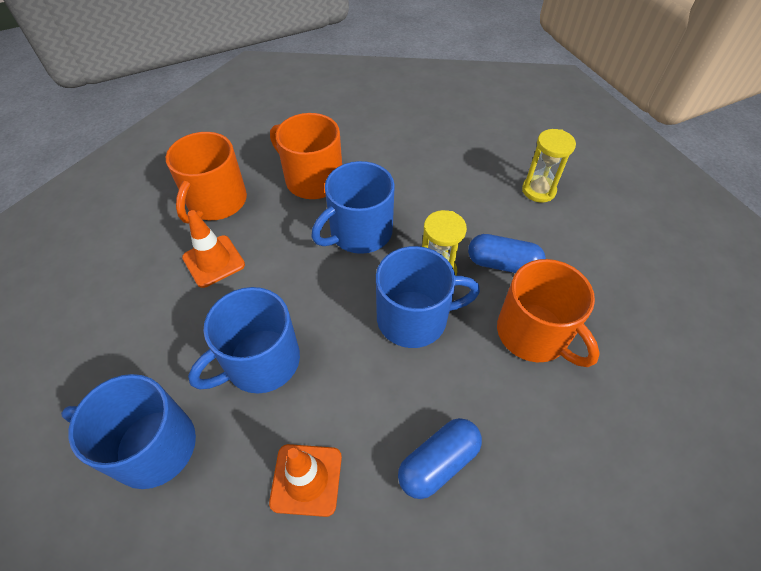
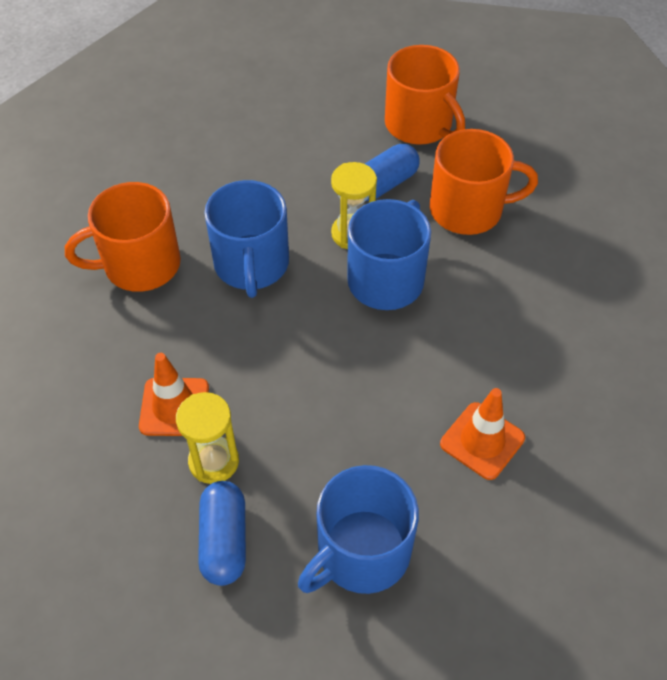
camera: 55 degrees left, 0 degrees up
orange mug [166,132,247,223] -> orange mug moved to [385,45,465,145]
blue mug [188,287,300,393] -> none
blue capsule [398,418,482,499] -> blue capsule moved to [198,481,246,586]
yellow hourglass [522,129,576,203] -> yellow hourglass moved to [176,392,239,484]

